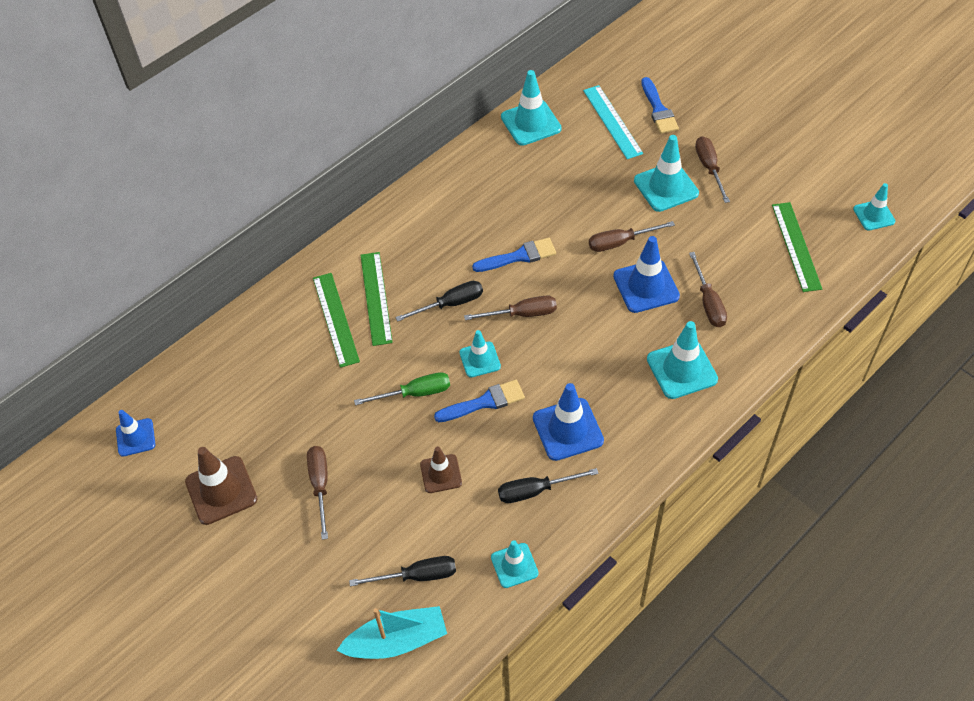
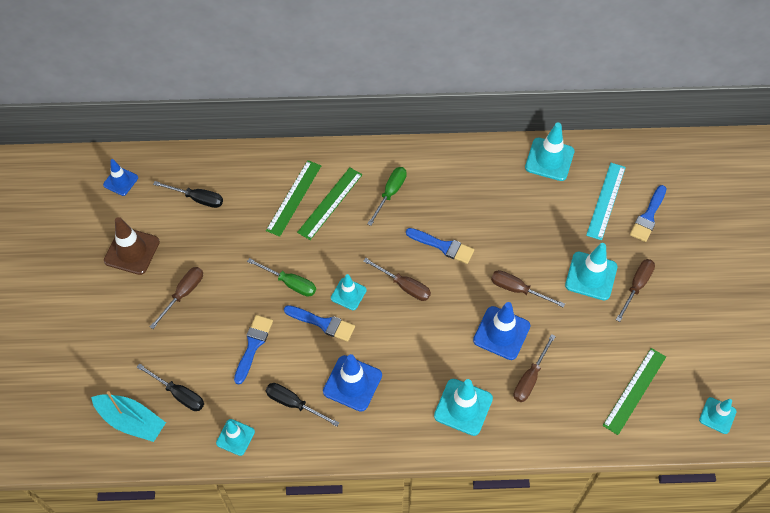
camera: 40 degrees right, 5 degrees up
black screwdriver [395,281,483,322] -> black screwdriver moved to [153,181,223,208]
brown traffic cone [420,447,462,493] -> blue brush [234,315,273,384]
none -> green screwdriver [367,167,407,226]

